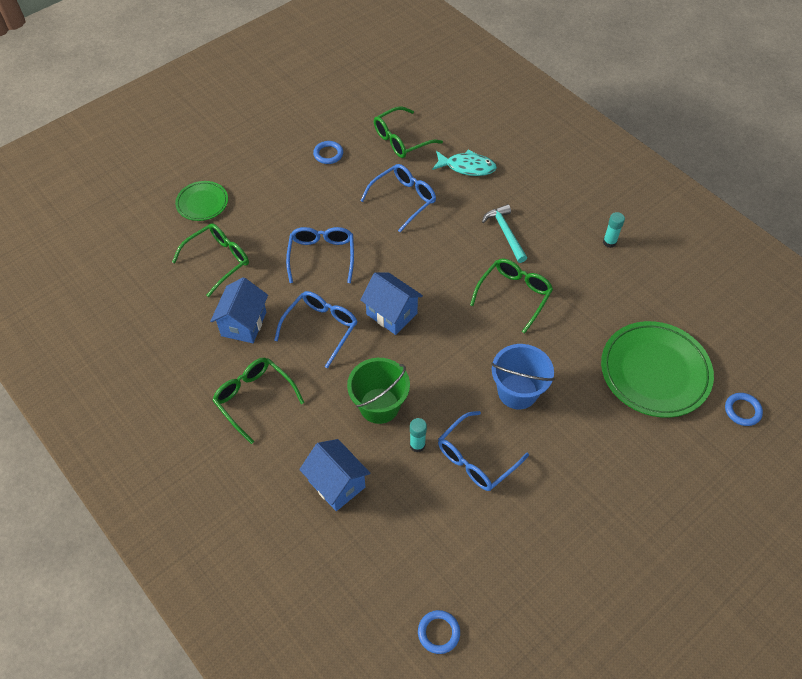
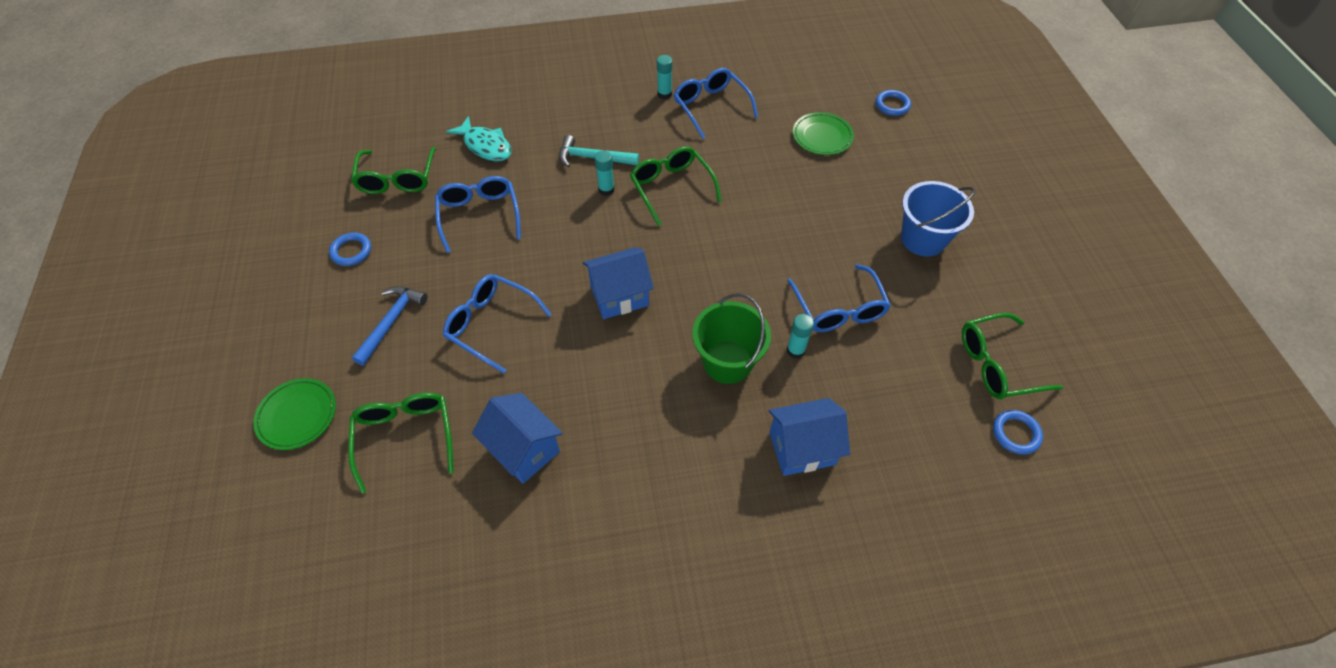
camera: 60 degrees left, 0 degrees up
green glasses [212,358,304,444] -> green glasses moved to [962,313,1063,399]
blue glasses [274,291,358,368] -> blue glasses moved to [674,68,758,139]
turquoise fish [432,149,497,176] -> turquoise fish turned 90 degrees clockwise [446,116,512,161]
blue bucket [491,344,555,409] -> blue bucket moved to [901,181,975,257]
green plate [601,321,714,418] -> green plate [793,112,854,155], size x0.54
none -> blue hammer [352,286,427,366]
none -> turquoise glue stick [595,151,615,196]

